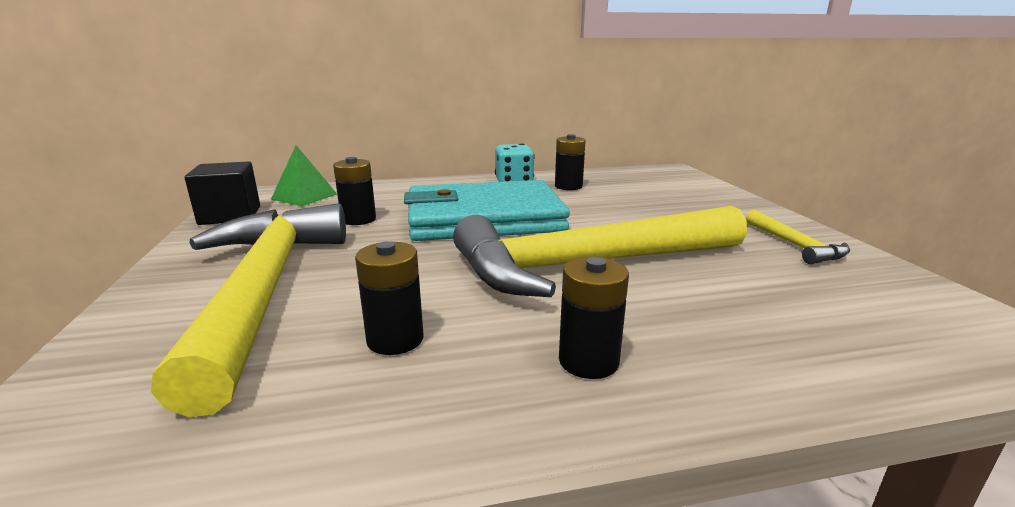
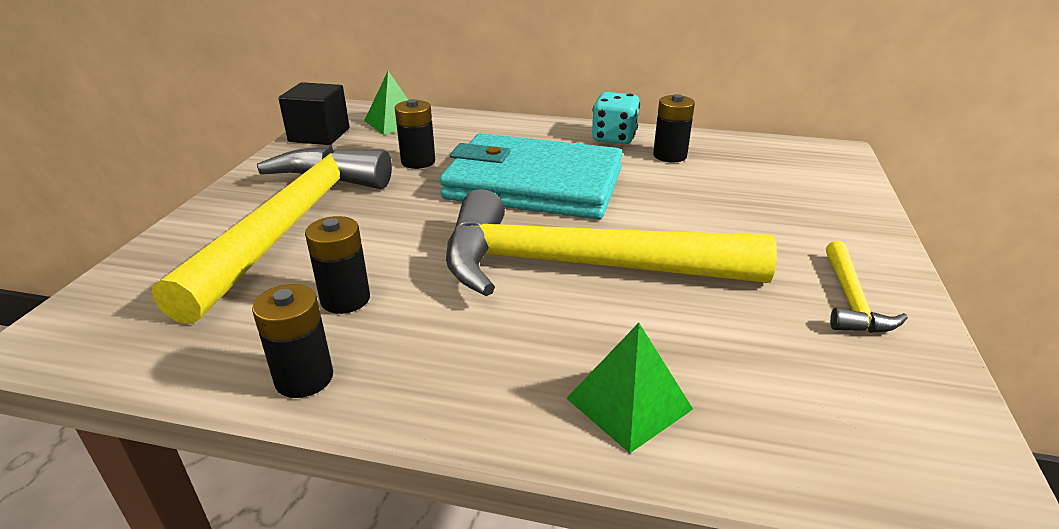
camera: 25 degrees right, 10 degrees up
black battery [559,257,629,379] -> black battery moved to [252,284,333,398]
none -> green pyramid [566,323,693,453]

